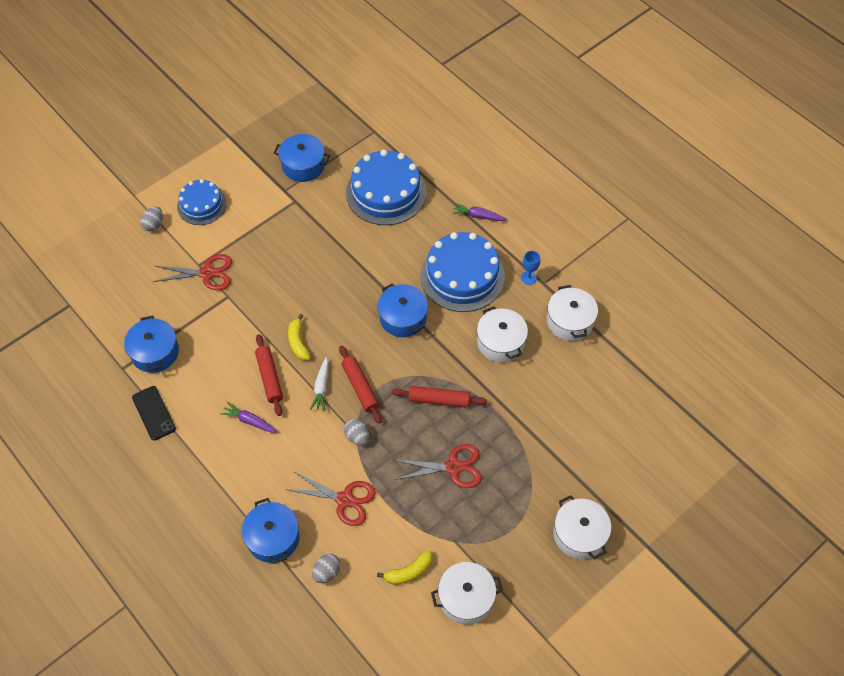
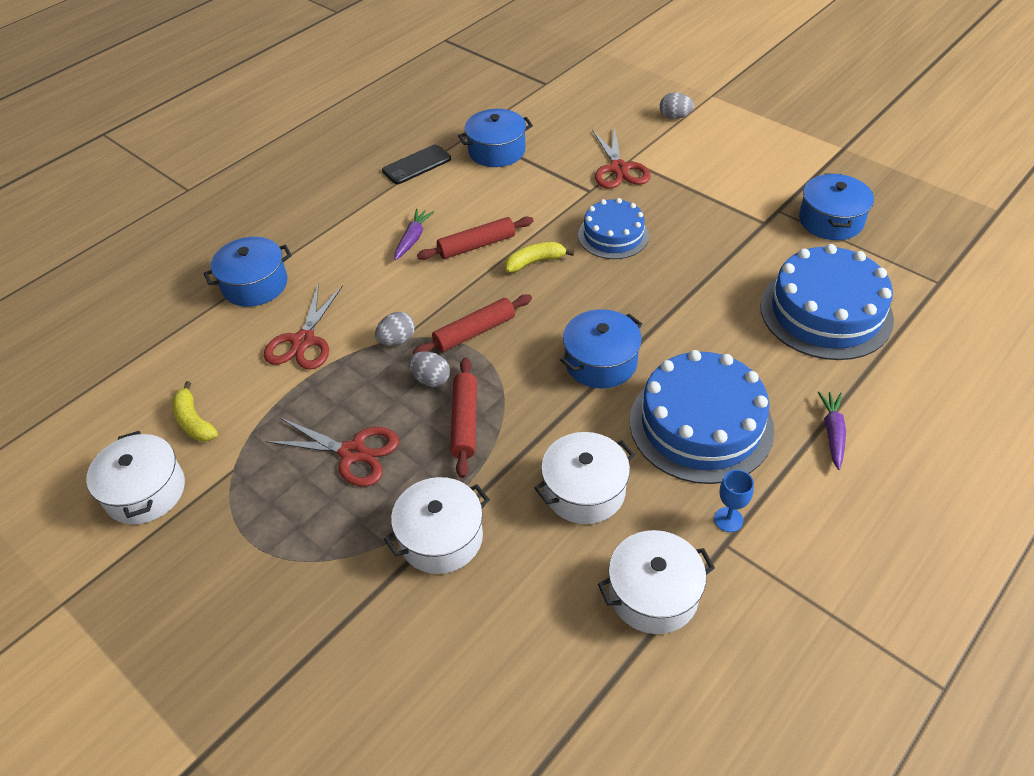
camera: 85 degrees right, 10 degrees down
blue cake [177,179,227,225] -> blue cake moved to [578,198,649,259]
white carrot [310,357,329,411] -> none
grey egg [312,554,341,583] -> grey egg moved to [409,351,450,387]
red scissors [394,444,482,488] -> red scissors turned 60 degrees counterclockwise [265,418,399,487]
white pot [553,495,611,559] -> white pot moved to [384,477,490,574]

